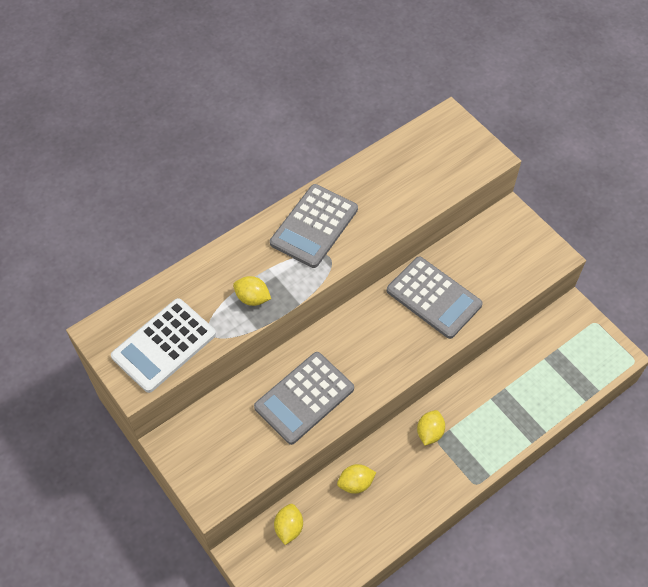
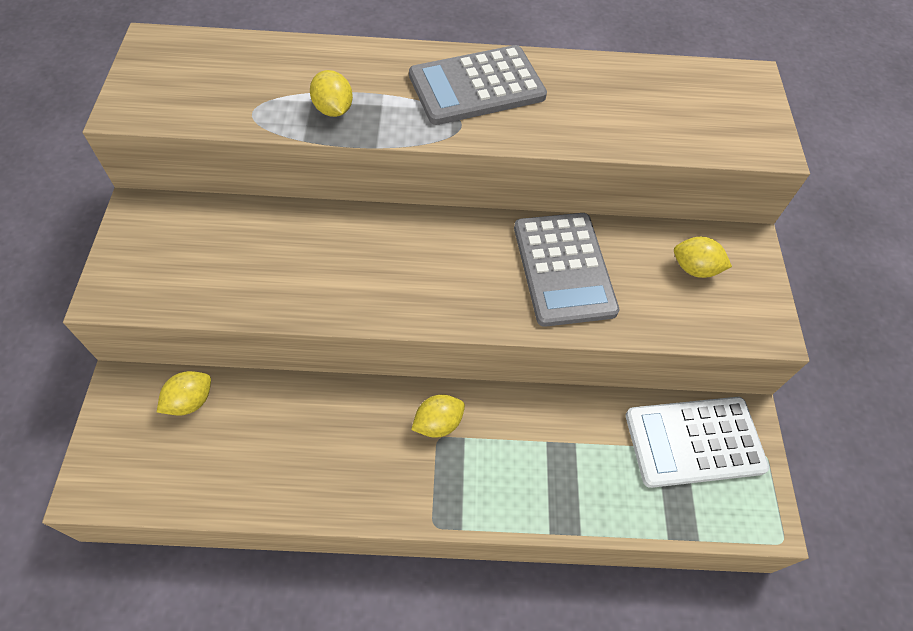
camera: 35 degrees right, 0 degrees up
white calculator [111,298,216,393] -> white calculator moved to [626,397,769,488]
grey calculator [254,352,354,445] -> none
yellow lemon [337,464,376,494] -> yellow lemon moved to [674,237,732,278]

